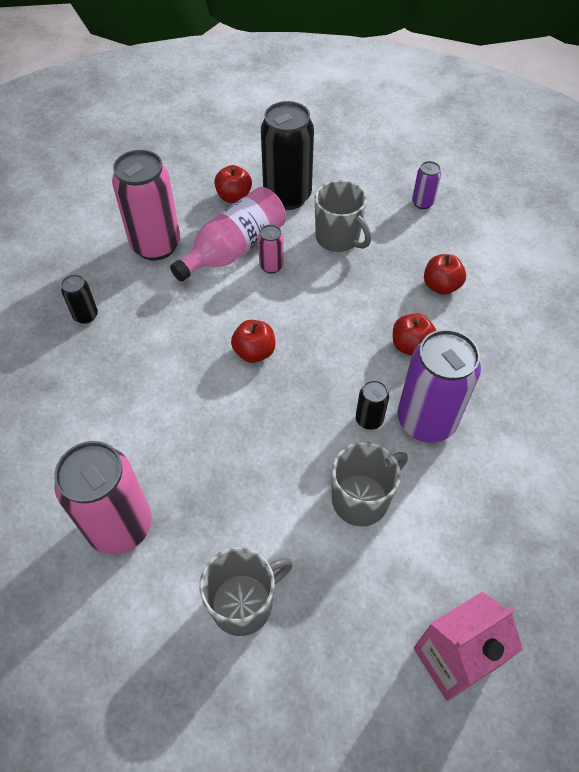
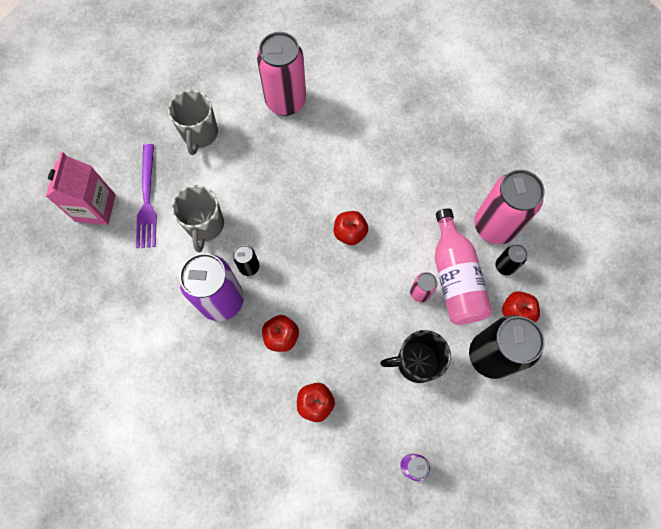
camera: 125 degrees right, 15 degrees up
black can [61,274,98,324] -> black can moved to [495,244,528,275]
grey mug [315,180,371,252] -> black mug [380,330,451,383]
none -> purple fork [136,144,157,248]

